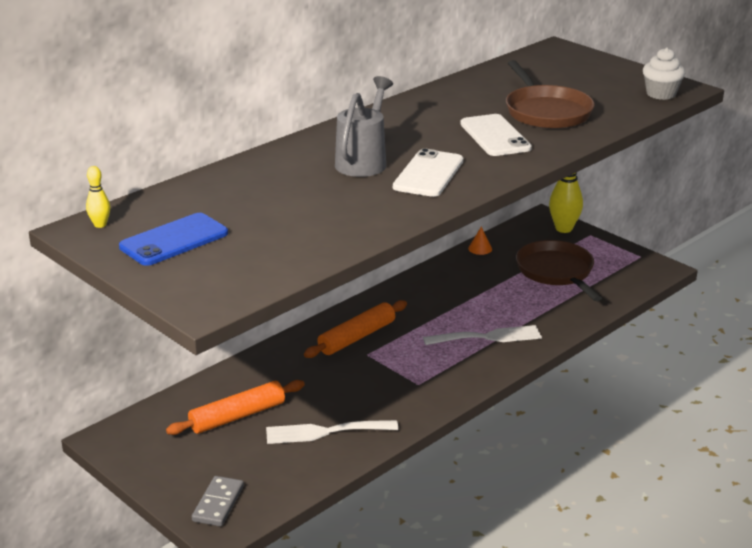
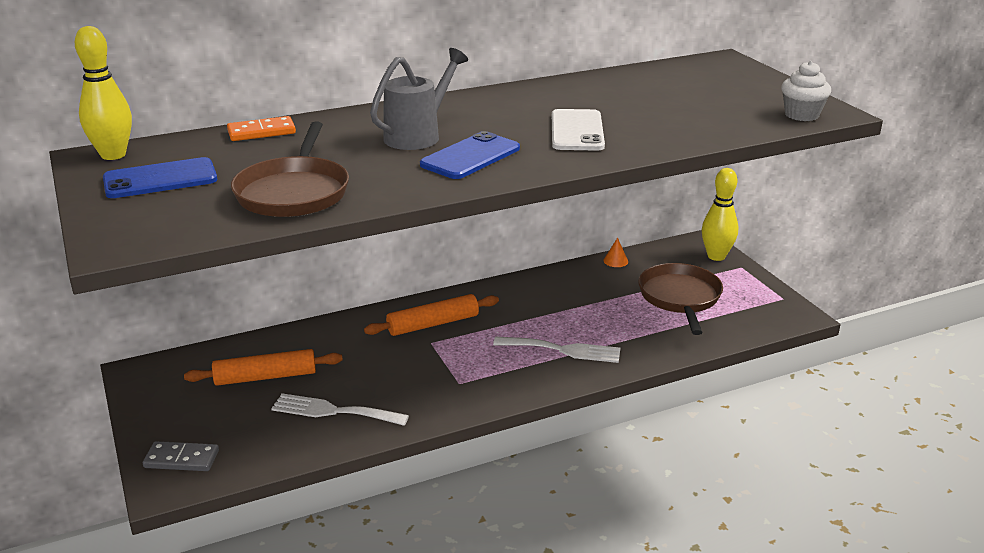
camera: 20 degrees right, 0 degrees up
yellow bowling pin [86,166,111,228] -> yellow bowling pin [75,26,132,160], size x1.99
grey domino [192,476,244,526] -> grey domino turned 60 degrees clockwise [143,441,219,471]
white phone [393,149,463,197] -> blue phone [420,131,520,179]
brown pan [506,60,595,129] -> brown pan moved to [231,122,349,217]
none -> orange domino [227,116,296,141]

